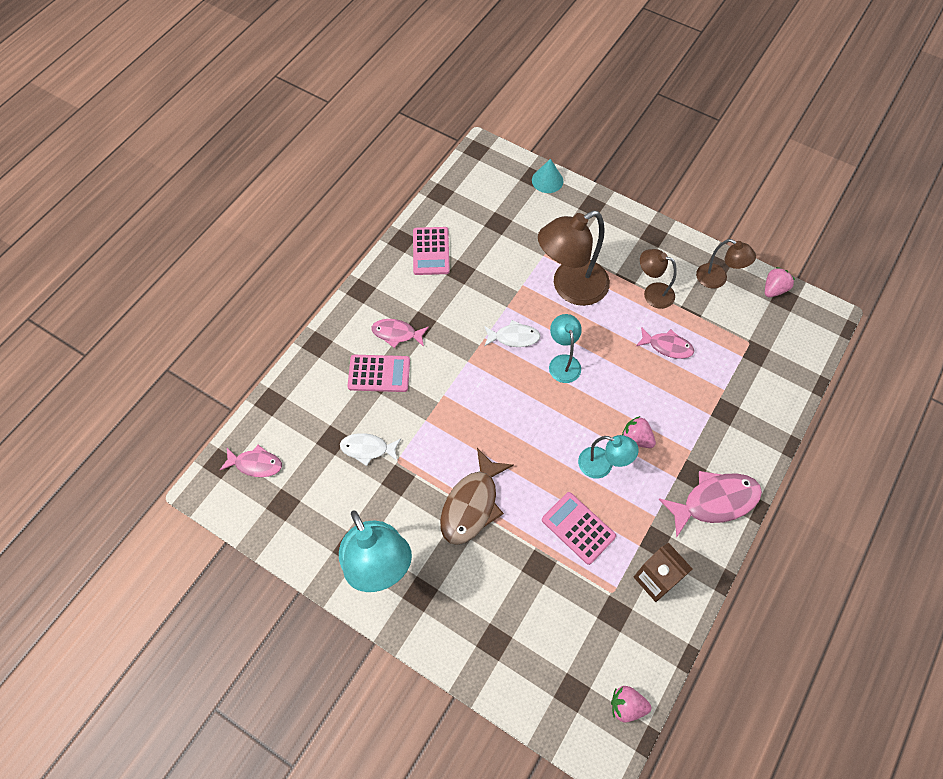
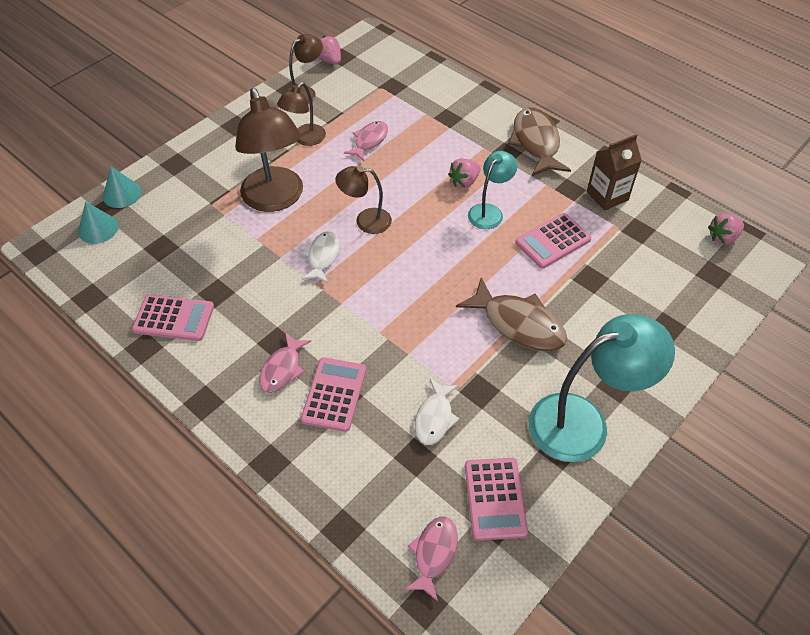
camera: 80 degrees left, 10 degrees down
turquoise lamp [549,314,582,383] -> brown lamp [335,166,392,234]
pink strawberry [611,686,651,723] -> pink strawberry turned 45 degrees clockwise [708,213,744,245]
pink fish [659,471,762,538] -> brown fish [508,107,571,176]
none -> turquoise cone [78,202,119,244]
none -> pink calculator [465,458,528,541]

